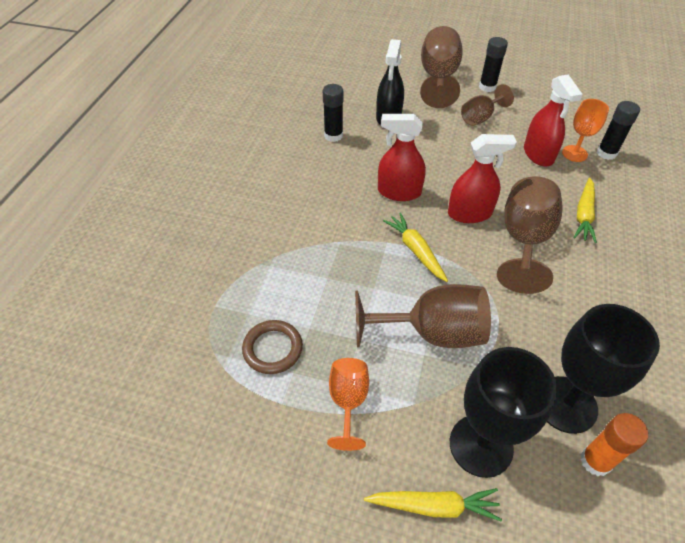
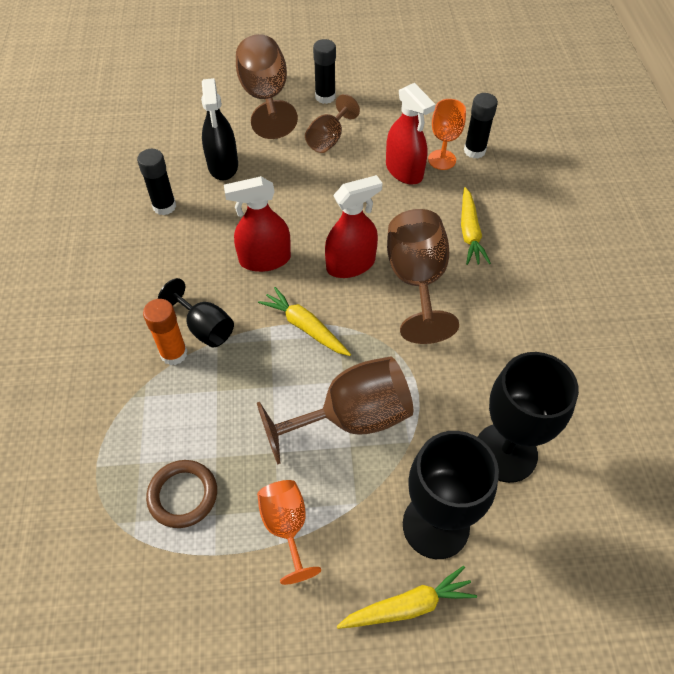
camera: 20 degrees left, 5 degrees up
orange glue stick [580,413,648,476] -> orange glue stick moved to [143,299,188,365]
none -> black goblet [158,278,234,347]

